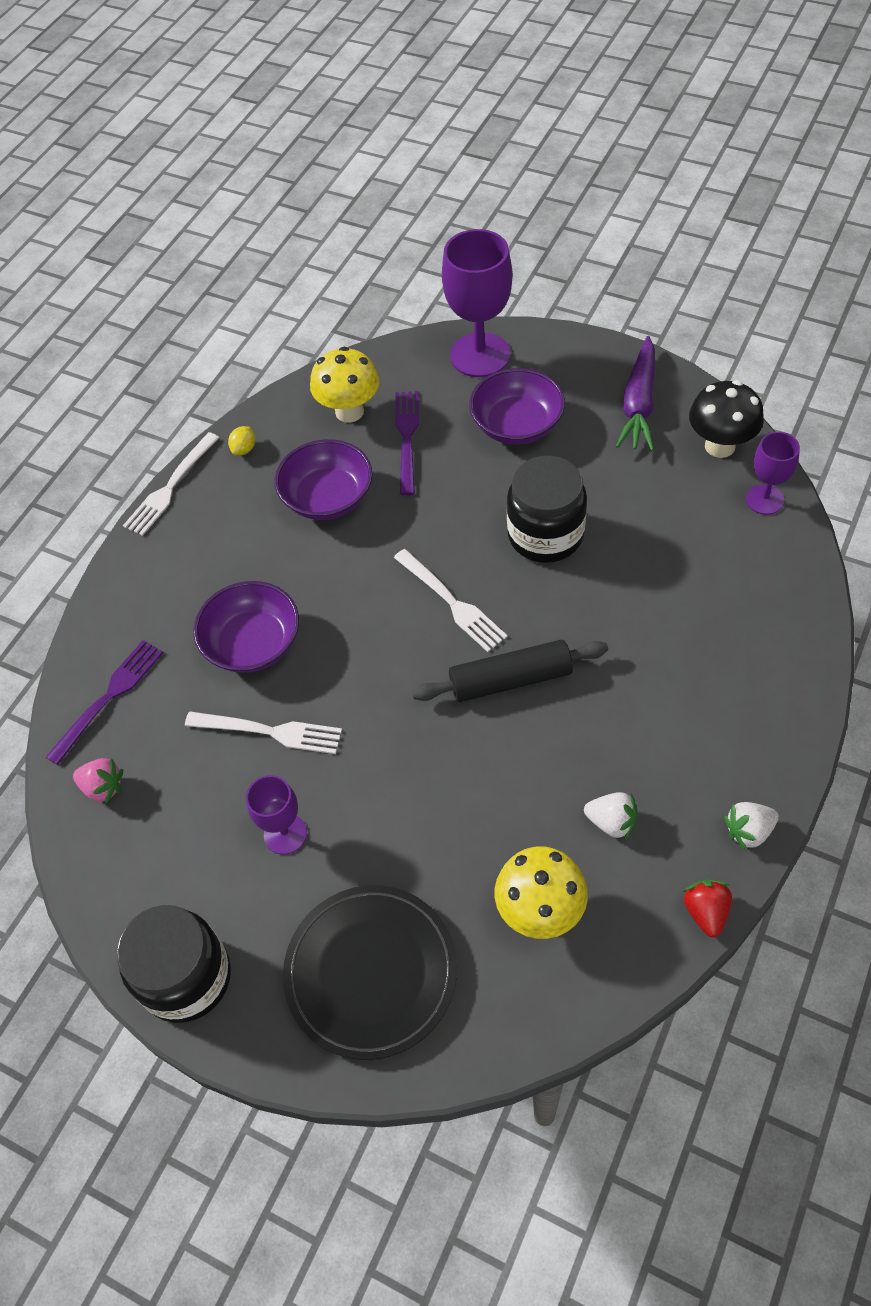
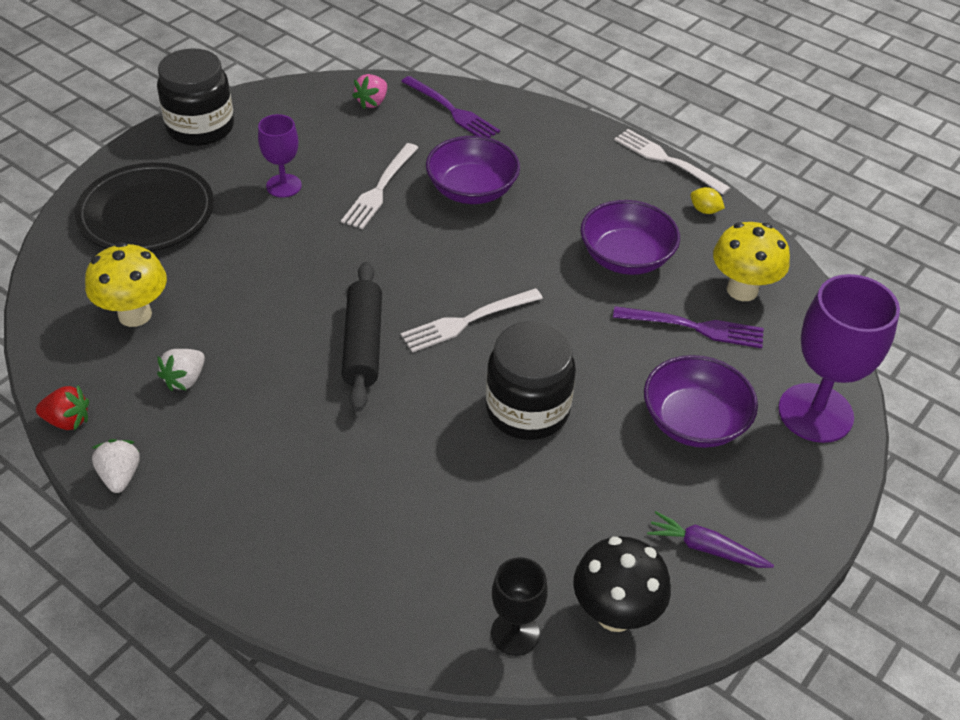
camera: 95 degrees right, 10 degrees down
purple carrot [616,336,655,451] -> purple carrot [647,511,774,568], size x0.63
purple goblet [746,432,800,515] -> black goblet [491,557,548,656]

